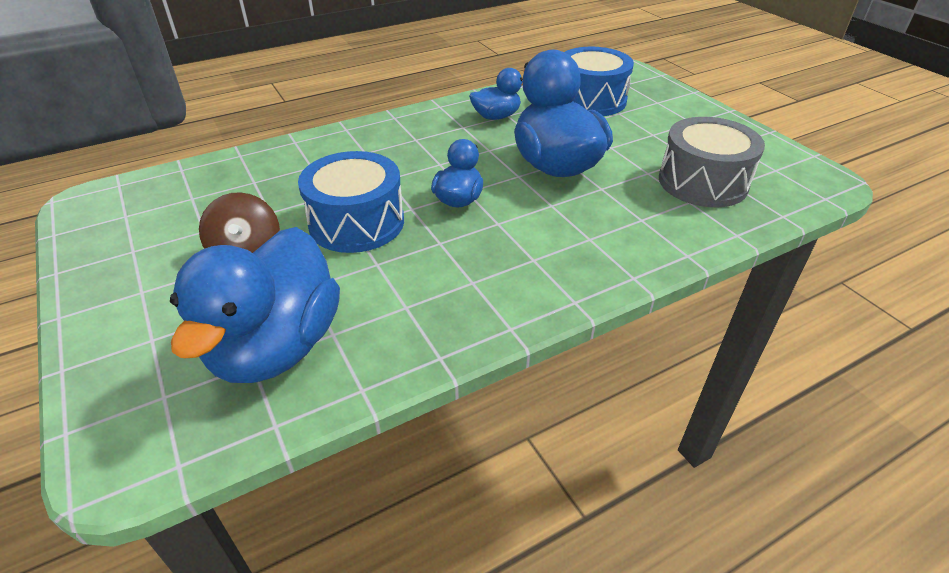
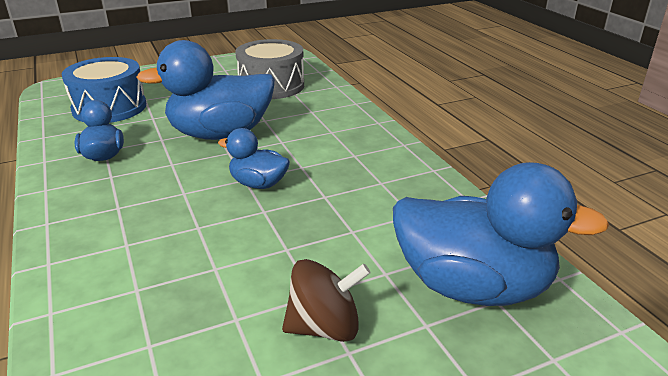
camera: 85 degrees left, 10 degrees down
blue drum [298,151,404,253] -> none

